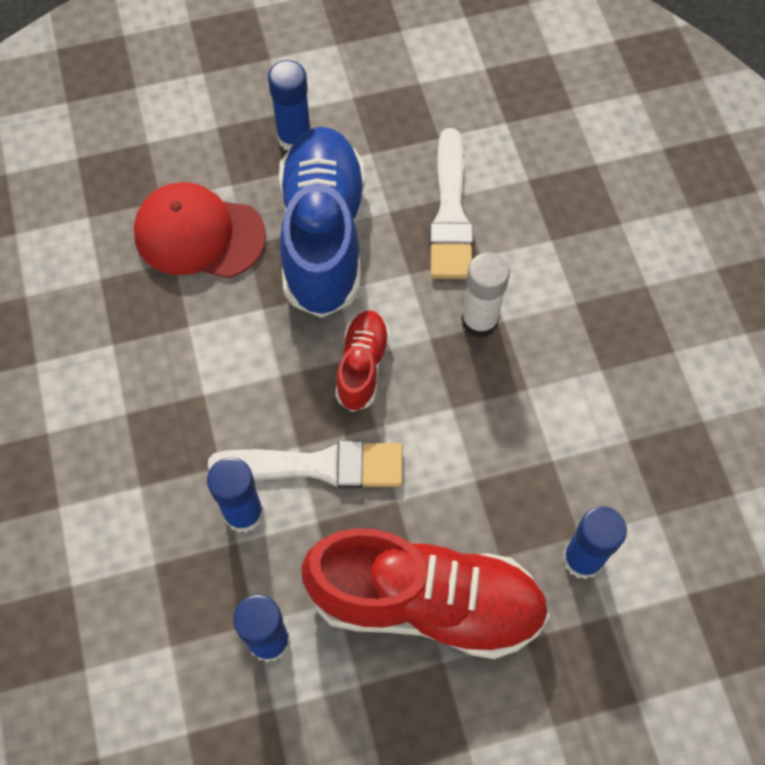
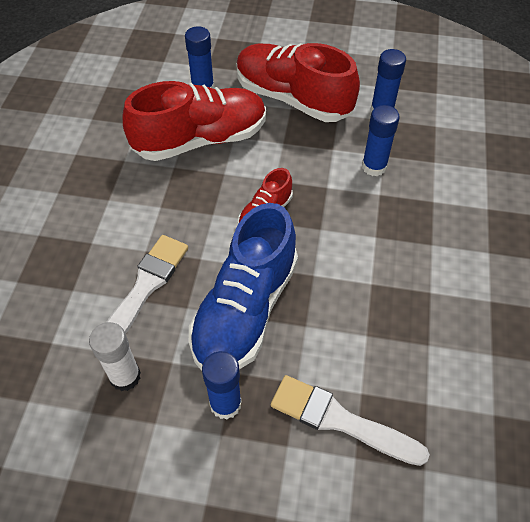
camera: 155 degrees left, 10 degrees down
red cap [134,182,266,278] -> none
white brush [208,441,403,489] -> white brush moved to [271,375,430,466]
white glue stick [461,252,510,338] -> white glue stick moved to [89,322,141,391]
none -> red shoe [123,81,266,161]

